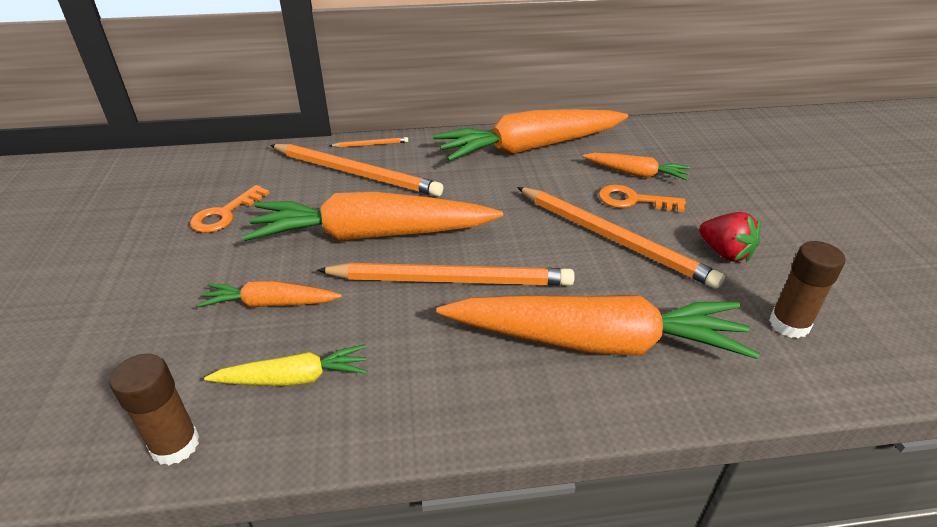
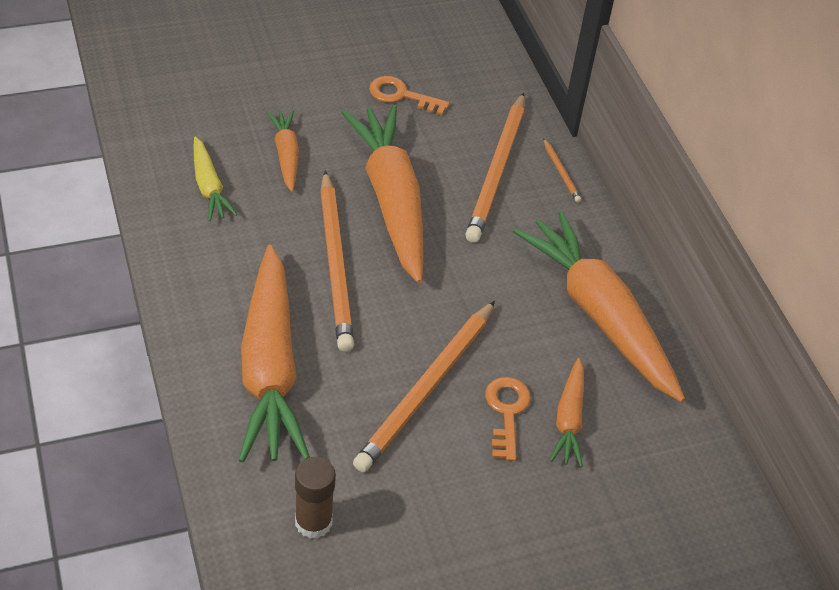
camera: 75 degrees right, 10 degrees up
brown glue stick [110,354,199,465] -> none
red strawberry [699,212,761,262] -> none

